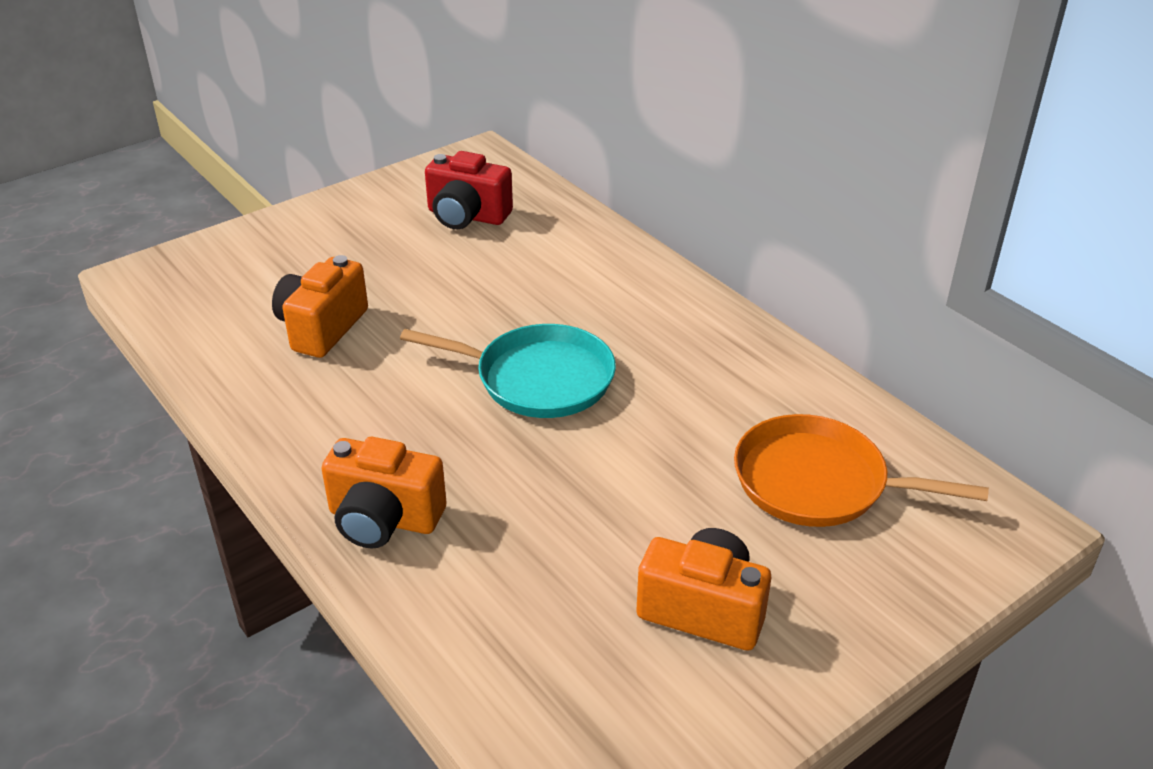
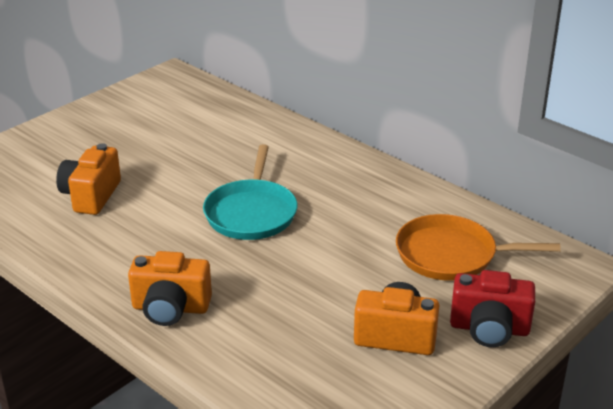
camera: 10 degrees left, 5 degrees down
turquoise pan [400,324,616,418] -> turquoise pan turned 90 degrees clockwise [203,144,297,240]
red camera [425,151,513,229] -> red camera moved to [450,270,535,347]

